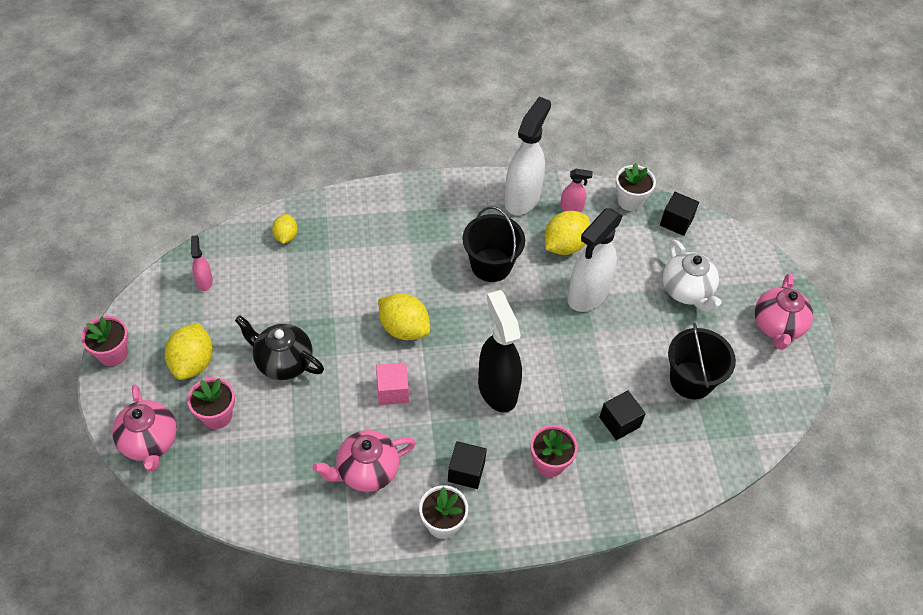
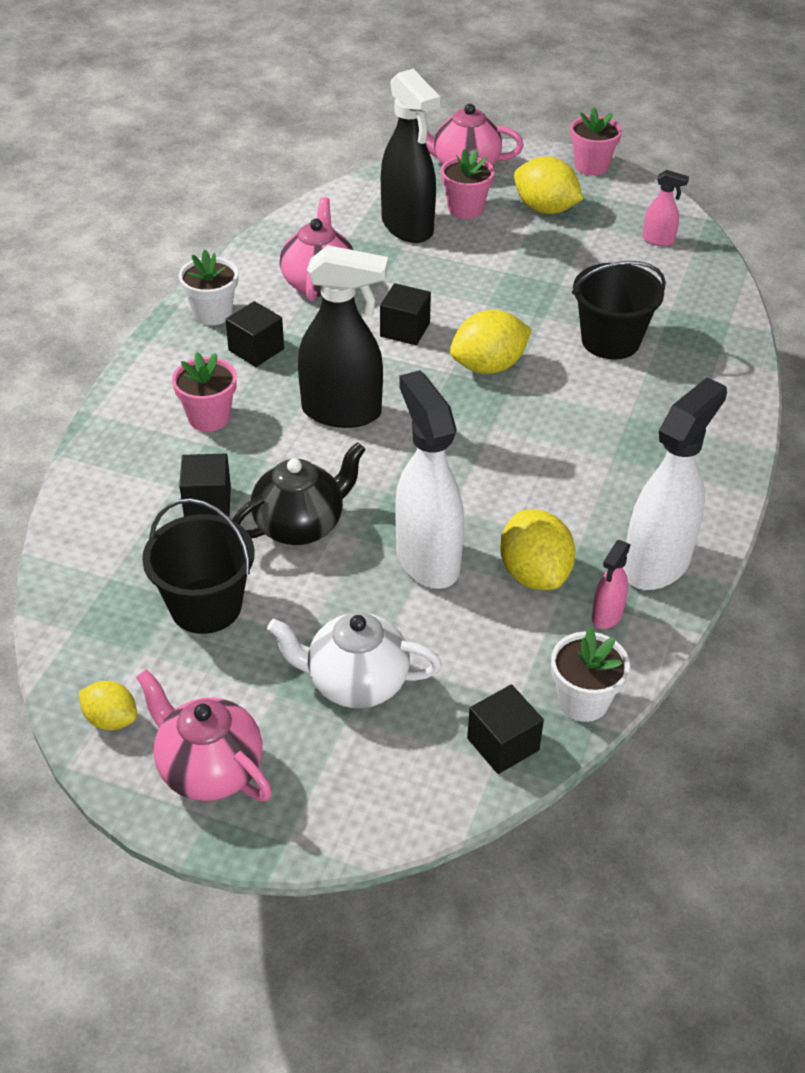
camera: 120 degrees right, 10 degrees down
black teapot [235,315,324,380] -> black teapot moved to [232,442,366,545]
yellow lemon [272,214,298,244] -> yellow lemon moved to [79,681,137,730]
pink cube [376,363,409,405] -> black cube [380,283,431,345]
black bucket [462,206,525,282] -> black bucket moved to [572,261,666,359]
white spray bottle [504,97,551,215] -> white spray bottle turned 105 degrees counterclockwise [623,377,727,590]
none -> black spray bottle [381,69,440,243]

